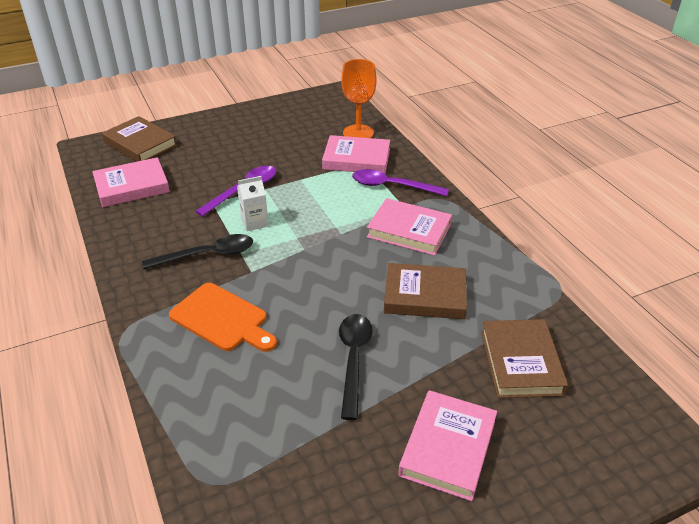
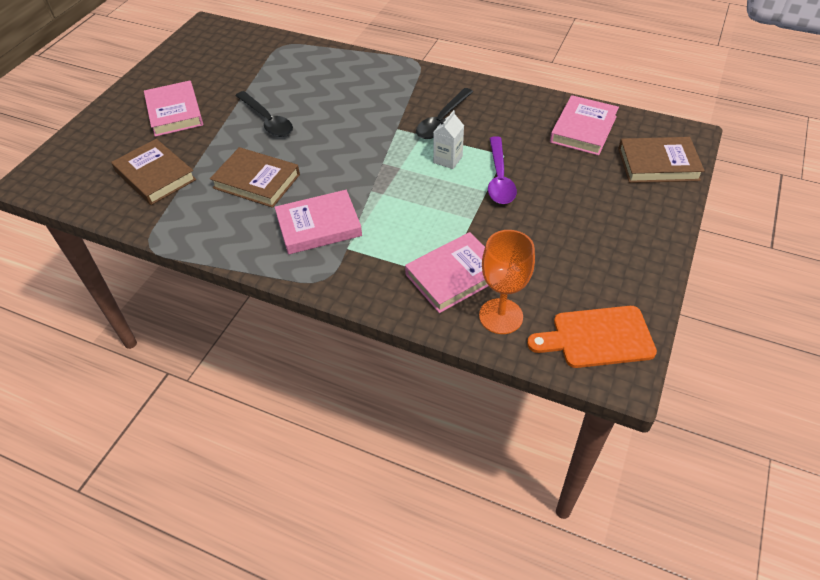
camera: 140 degrees right, 10 degrees up
orange cutting board [169,283,277,352] -> orange cutting board moved to [527,306,657,368]
purple spoon [352,169,449,196] -> none
brown book [384,263,467,319] -> brown book turned 60 degrees clockwise [210,147,300,208]

